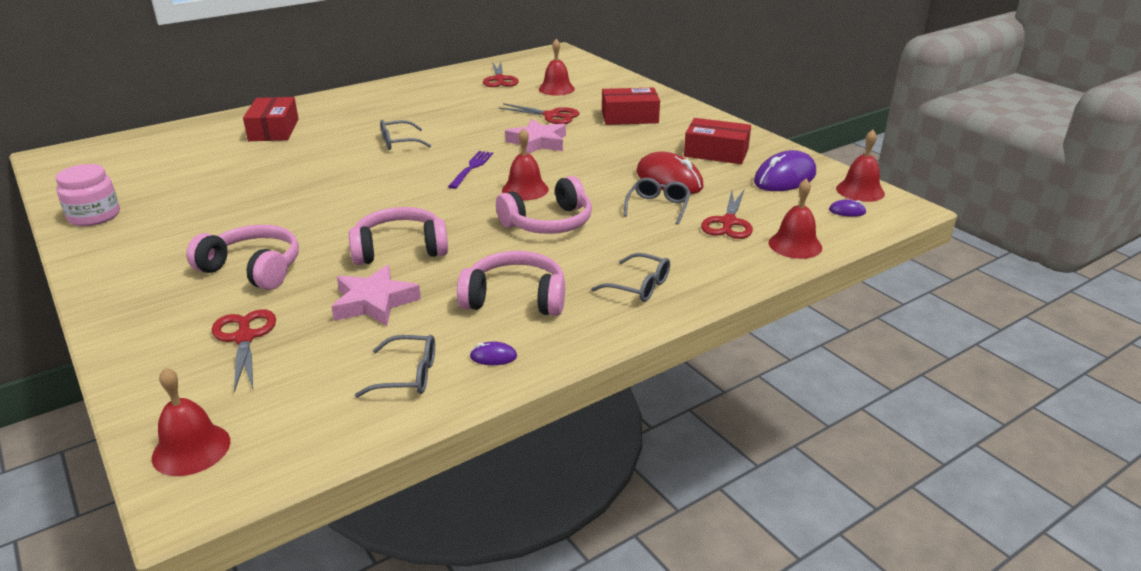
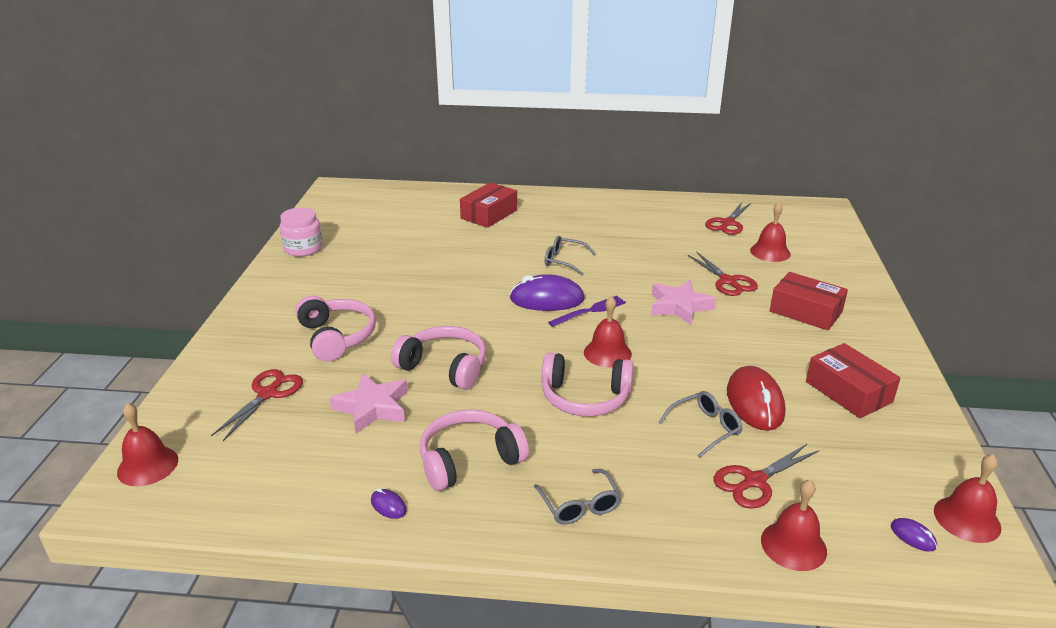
camera: 40 degrees right, 0 degrees up
grey glasses [355,335,435,398] -> none
pink headphones [457,251,565,316] -> pink headphones turned 75 degrees counterclockwise [420,410,529,491]
purple mouse [754,150,816,191] -> purple mouse moved to [509,274,585,311]

